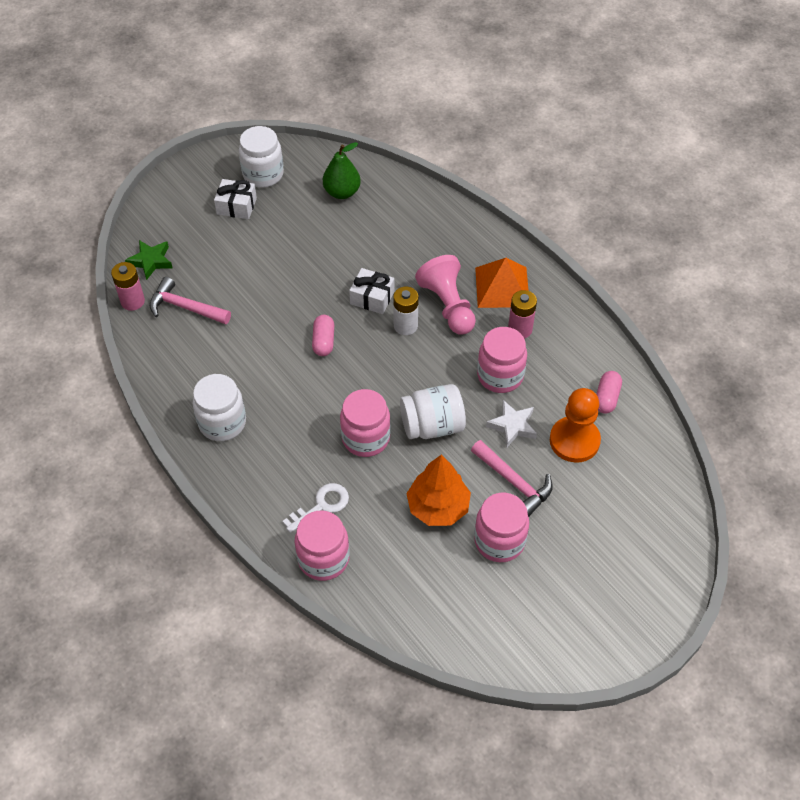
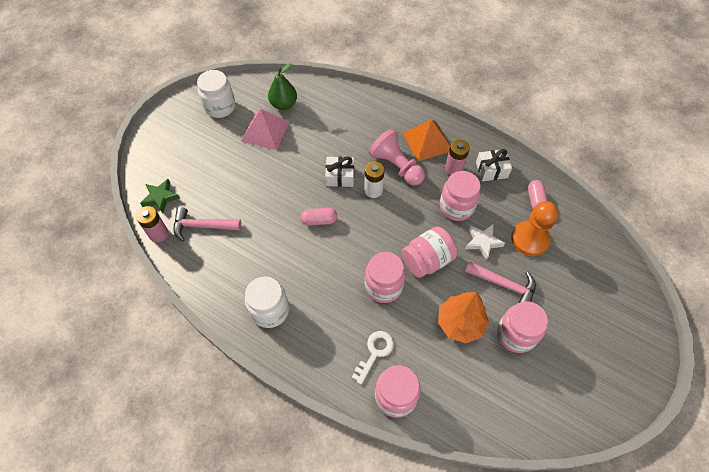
camera: 20 degrees left, 5 degrees up
white gift [214,179,257,219] -> white gift moved to [476,149,512,181]
pink capsule [312,315,334,356] -> pink capsule turned 75 degrees counterclockwise [301,208,337,226]
white jar [400,384,466,439] -> pink jar [402,226,457,278]
none -> pink pyramid [241,109,290,150]

